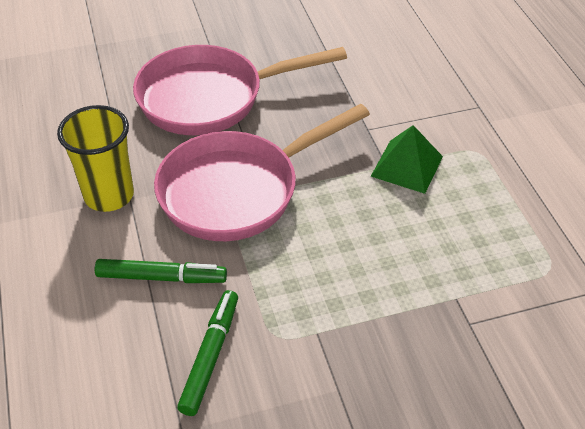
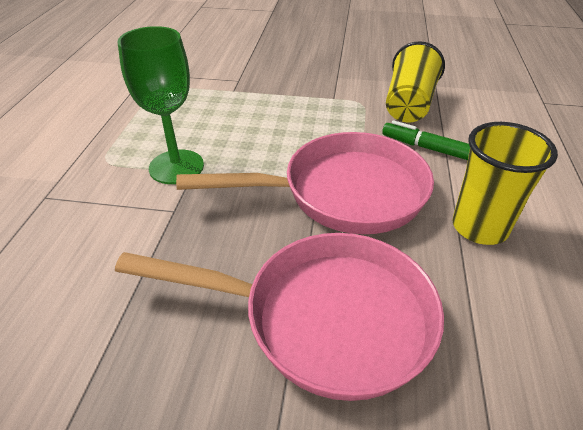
camera: 155 degrees left, 5 degrees down
green marker [177,290,238,416] -> yellow cup [386,41,445,122]
green pyramid [371,125,443,194] -> green goblet [118,26,204,184]

